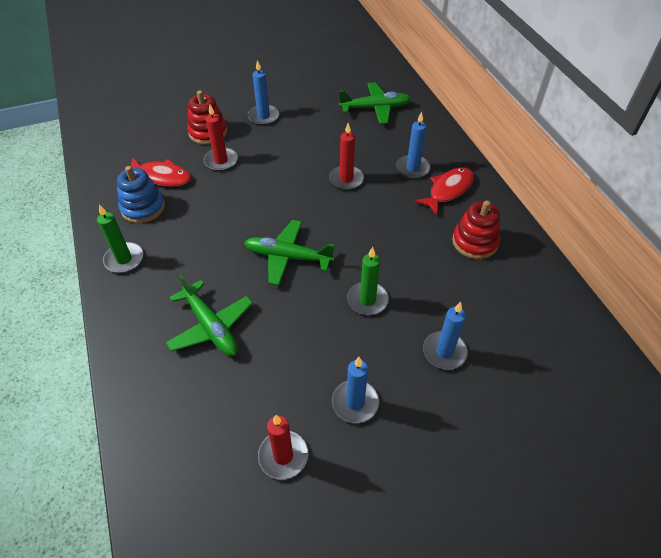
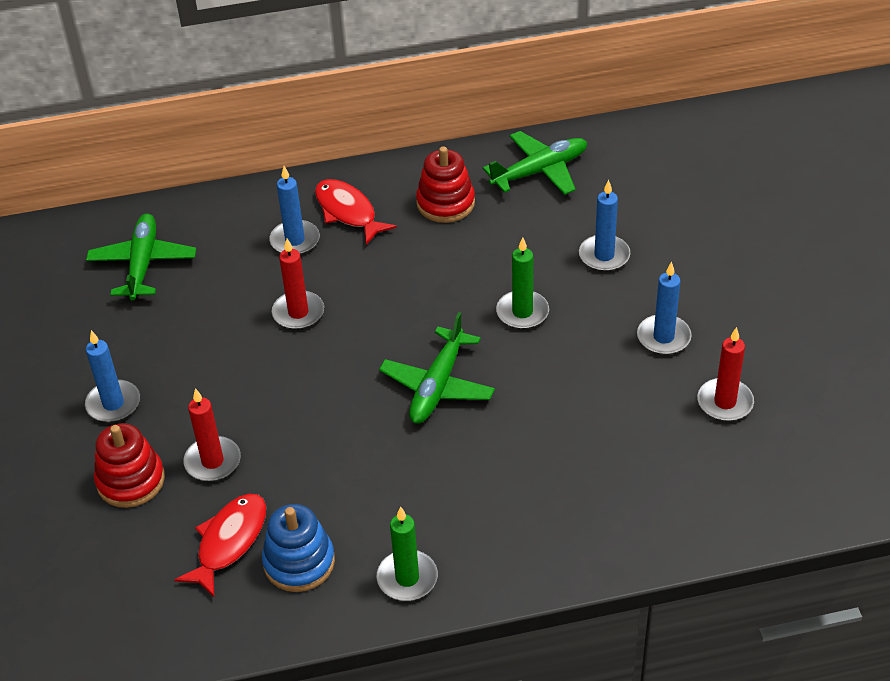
camera: 80 degrees left, 5 degrees down
green plane [166,274,253,356] -> green plane moved to [483,131,587,195]

